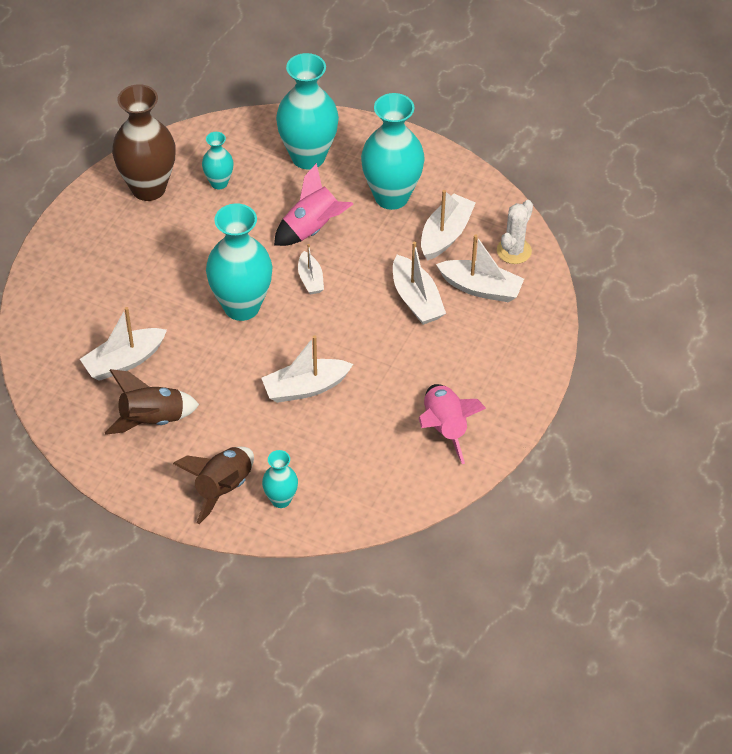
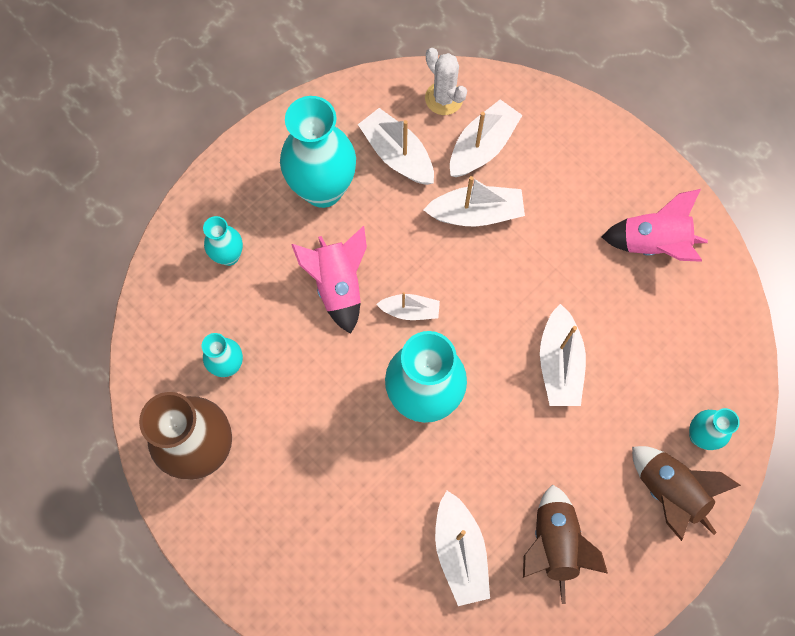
camera: 70 degrees left, 20 degrees up
turquoise vase [276,53,339,170] -> turquoise vase [203,216,243,266], size x0.51

